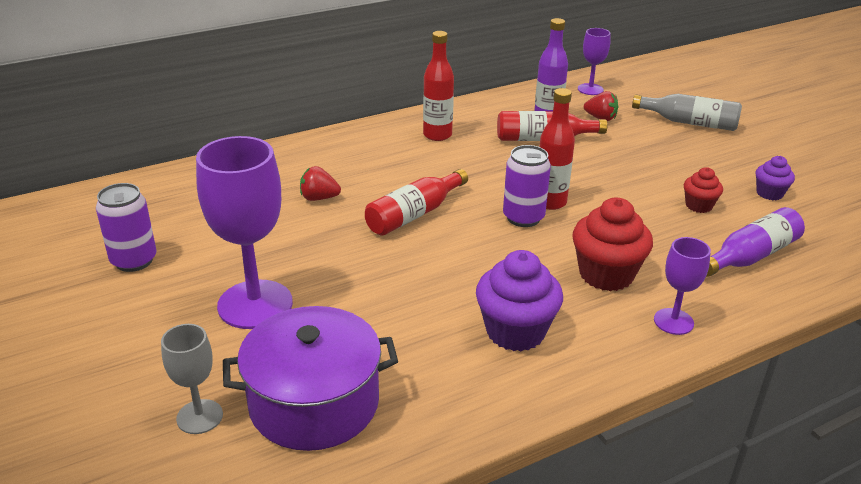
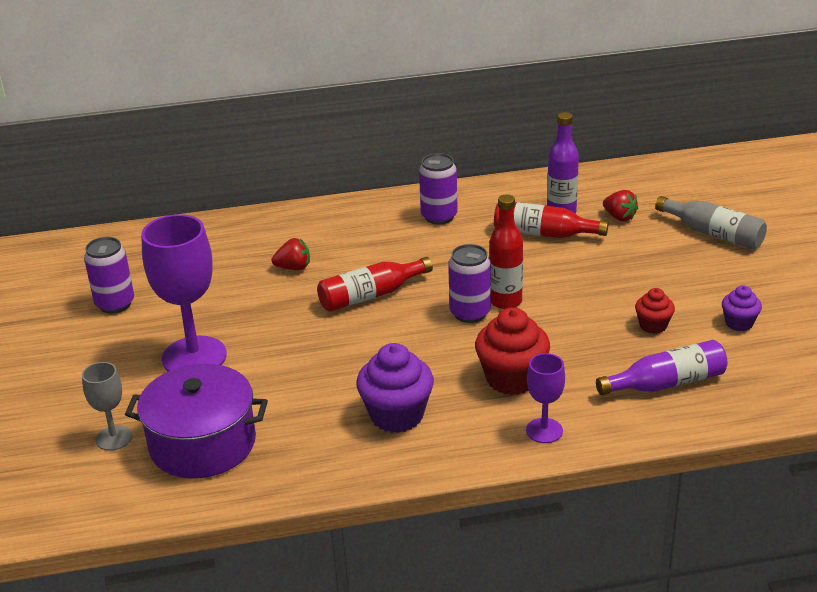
camera: 20 degrees right, 0 degrees up
red strawberry [300,166,341,201] -> red strawberry turned 150 degrees clockwise [272,238,310,270]
red bottle [423,31,454,141] -> purple can [419,153,458,224]
purple goblet [578,28,611,95] -> none

